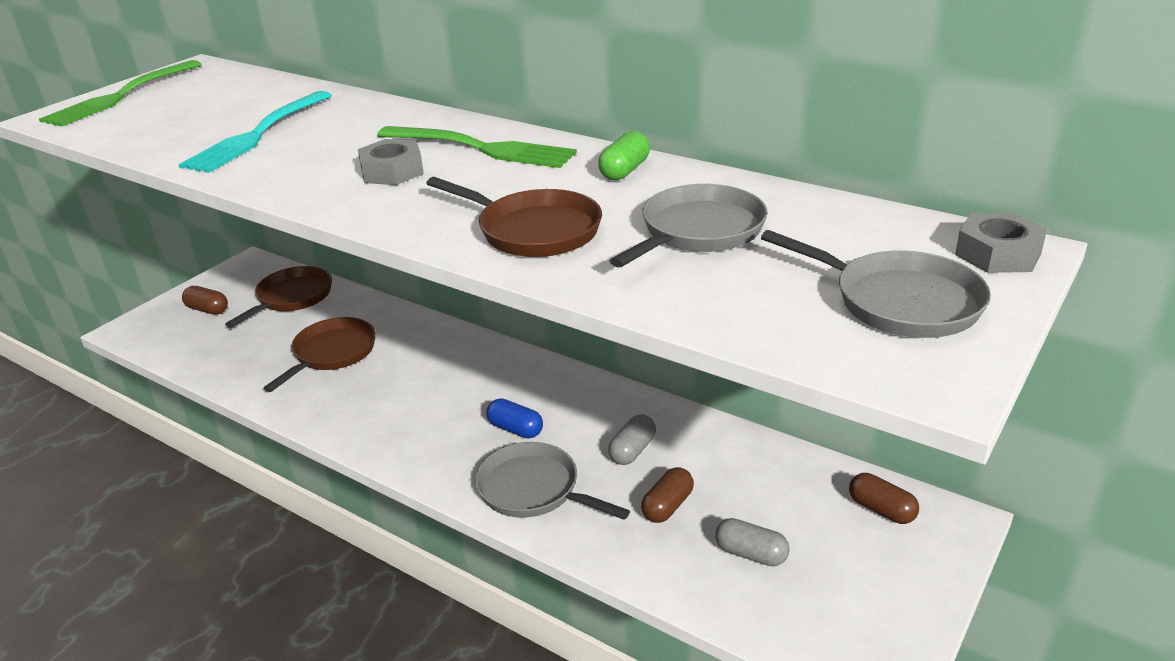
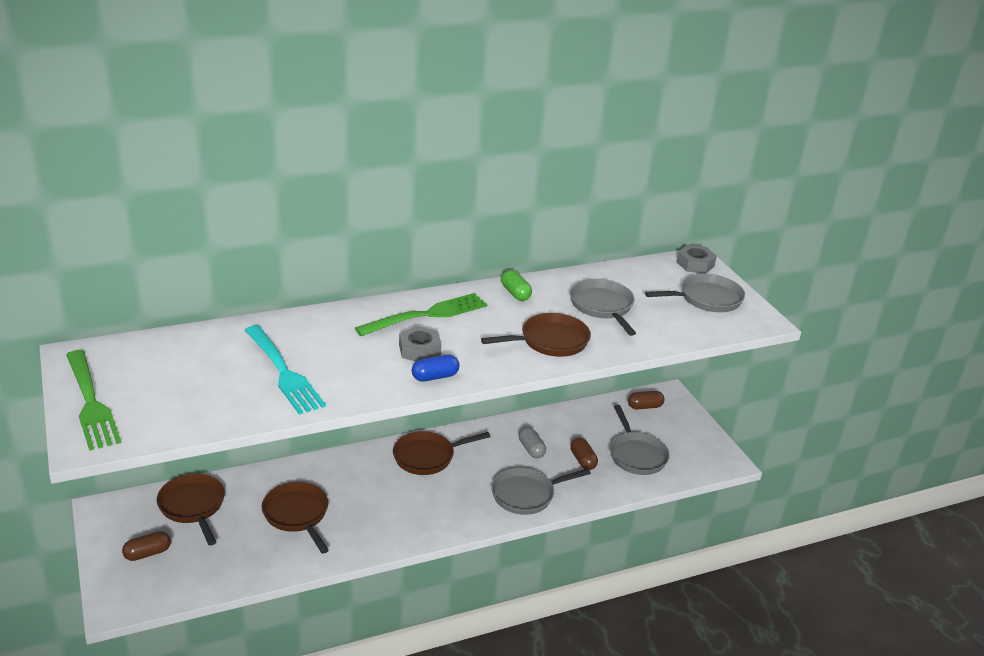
camera: 60 degrees left, 0 degrees up
blue capsule [486,398,543,438] -> blue capsule moved to [412,354,460,382]
grey capsule [715,518,790,566] -> grey pan [610,405,670,475]
none -> brown pan [393,431,491,475]

